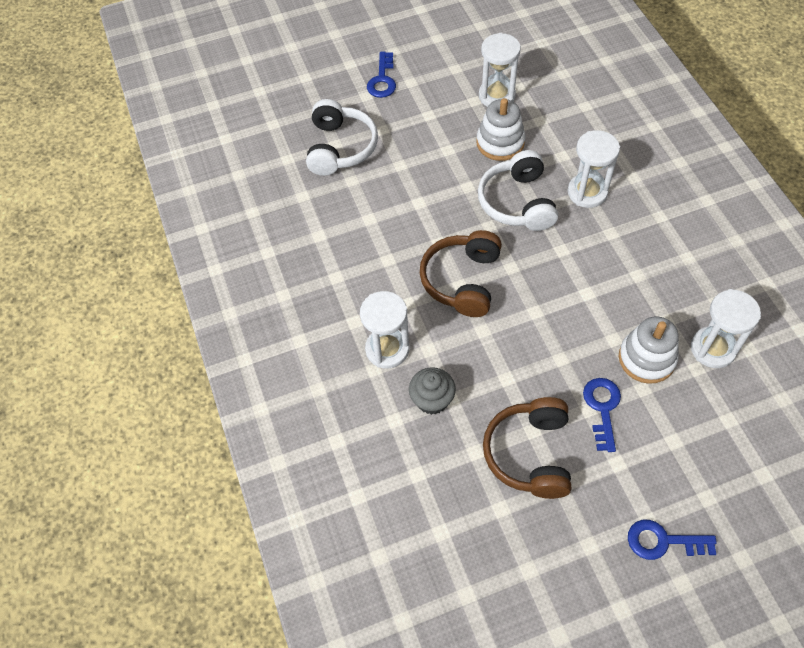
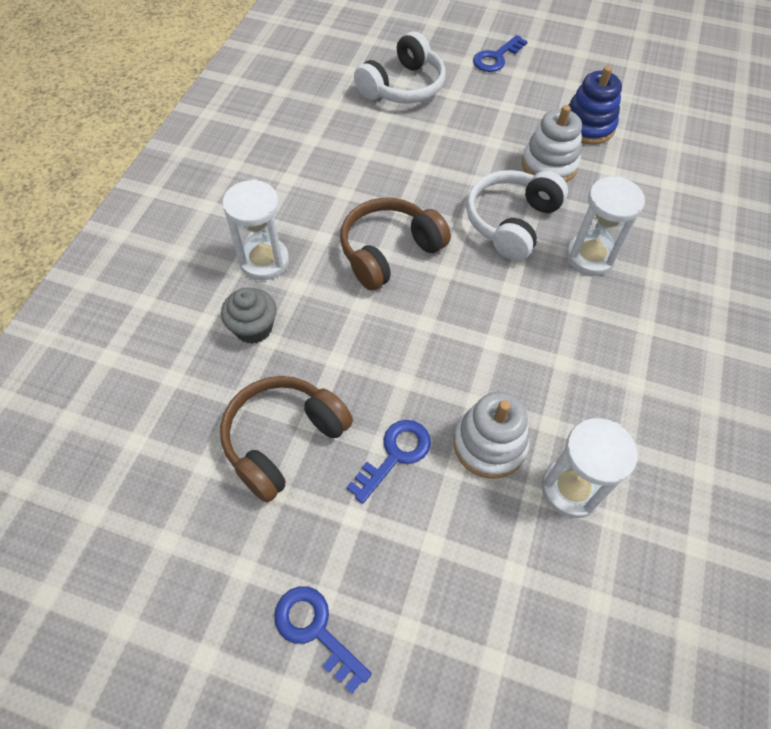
camera: 35 degrees right, 0 degrees up
white hourglass [479,33,521,107] -> blue stacking toy [568,66,622,145]

